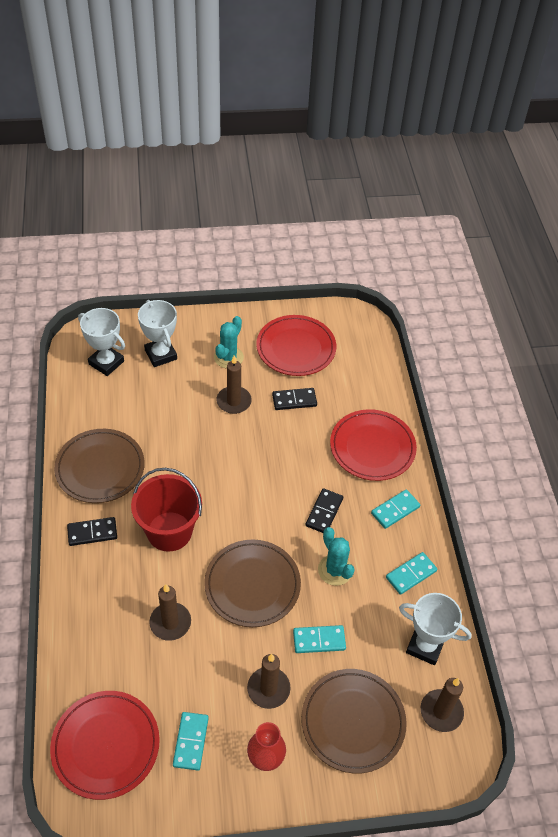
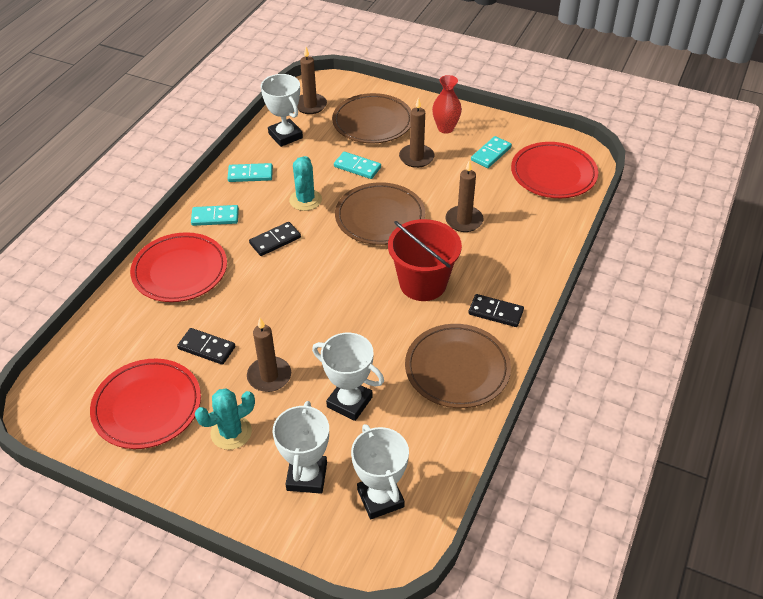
camera: 145 degrees left, 5 degrees down
none -> white trophy [312,332,384,421]

